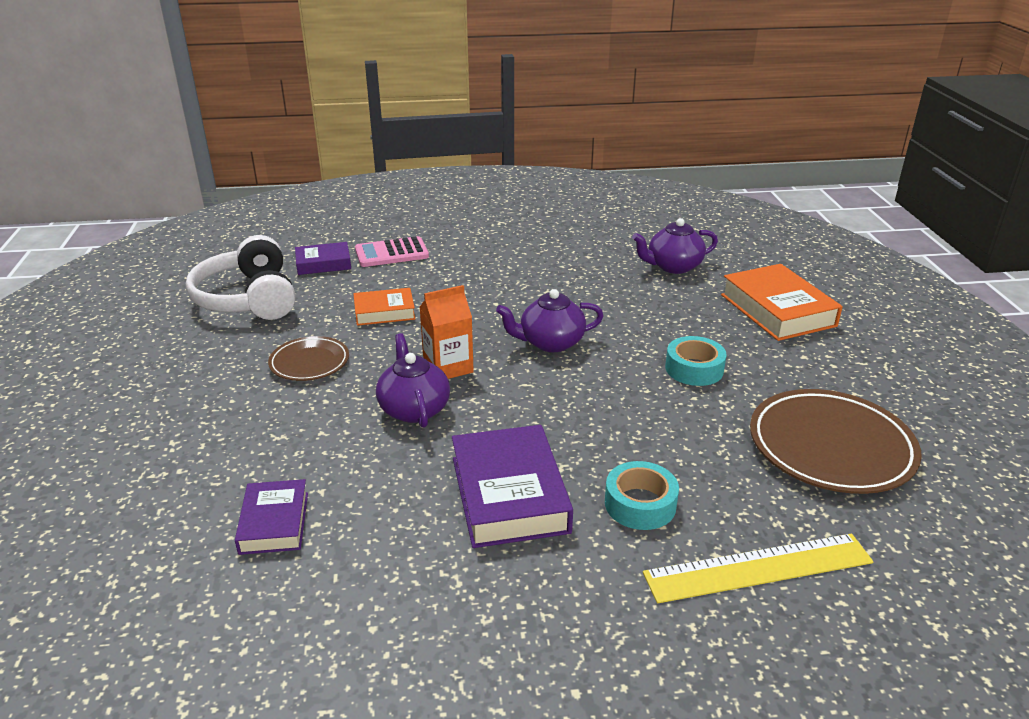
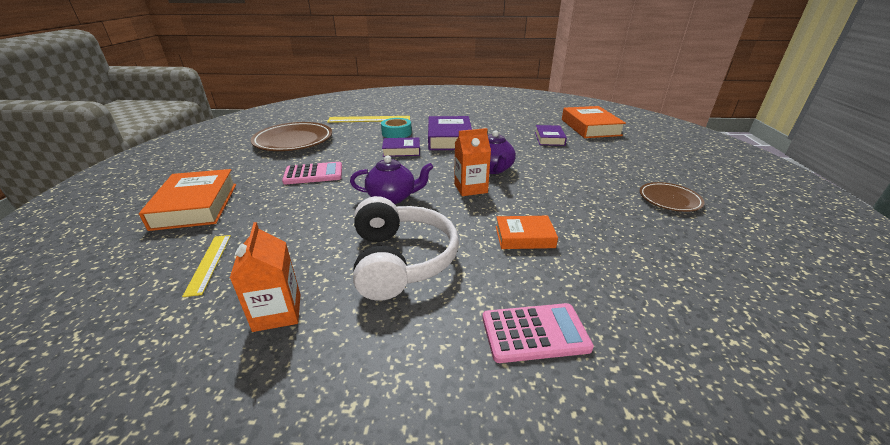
camera: 170 degrees left, 0 degrees up
white headphones [186,235,296,320] -> white headphones moved to [353,196,459,301]
brown plate [268,336,349,381] -> brown plate moved to [640,182,704,212]
purple book [295,242,351,275] -> purple book moved to [382,137,420,157]
purple teapot [632,218,718,274] -> yellow ruler [182,235,231,297]
turquoise tape [665,336,727,386] -> pink calculator [282,162,342,184]
none -> orange carton [230,222,301,332]
none -> orange book [562,106,626,138]

